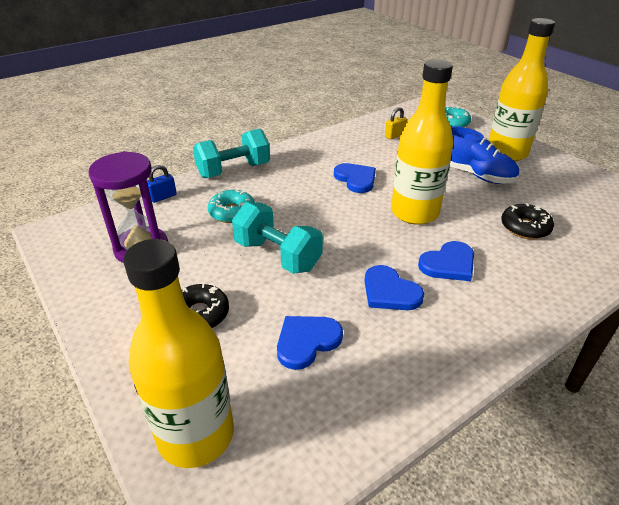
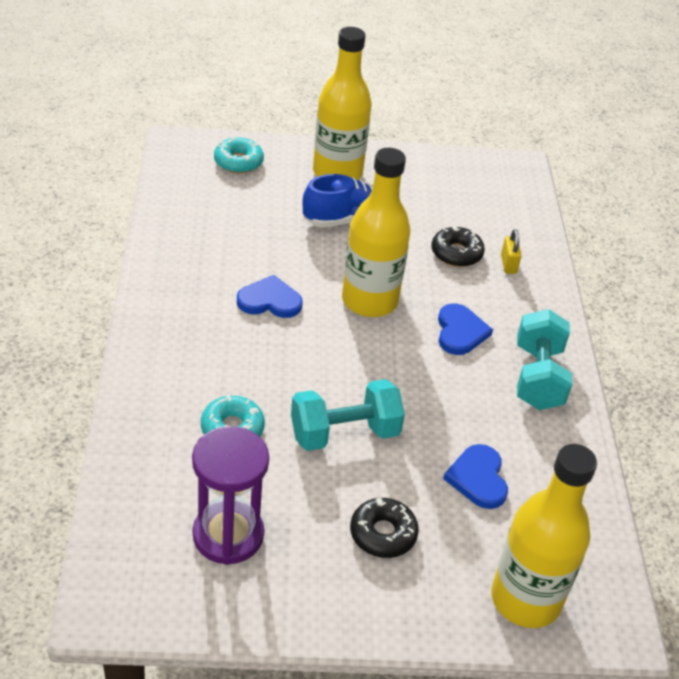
camera: 60 degrees left, 5 degrees up
blue padlock [147,165,177,203] -> none
turquoise dumbbell [193,129,270,178] -> turquoise dumbbell moved to [517,309,572,410]
blue heart [364,265,424,310] -> none
yellow padlock [385,107,407,140] -> yellow padlock moved to [501,229,522,274]

